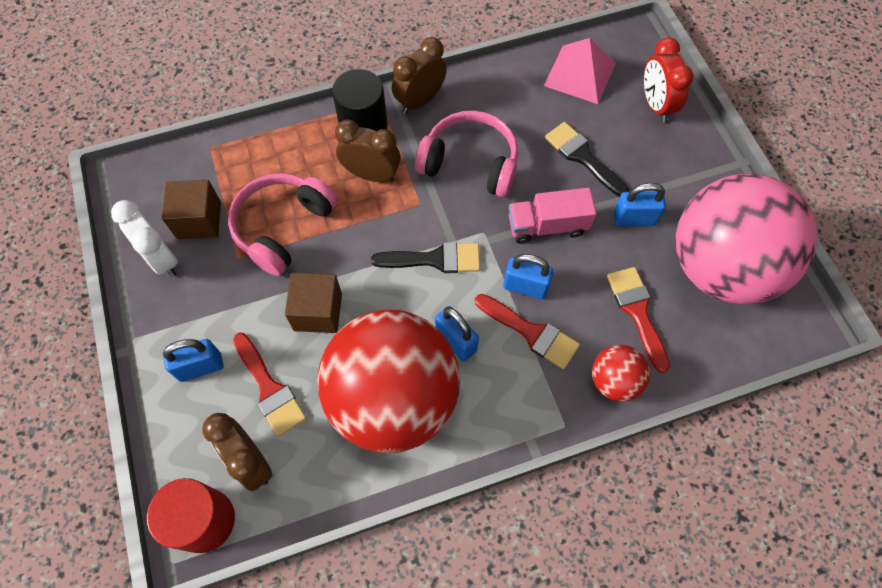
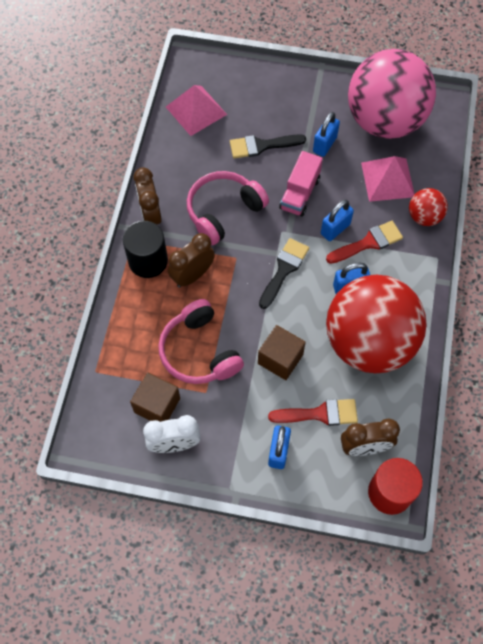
camera: 60 degrees left, 0 degrees up
red brush [607,267,670,373] -> pink pyramid [361,156,415,202]
red clock [644,38,694,122] -> none

